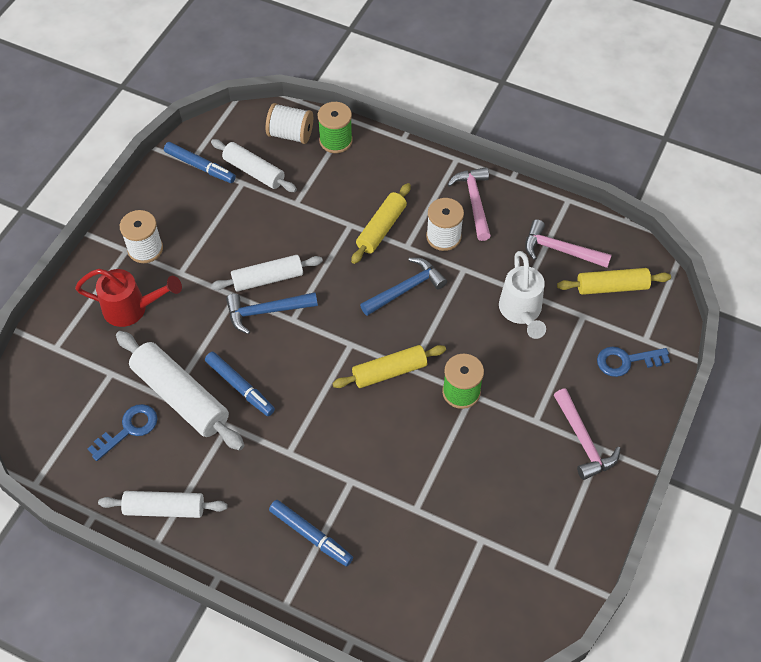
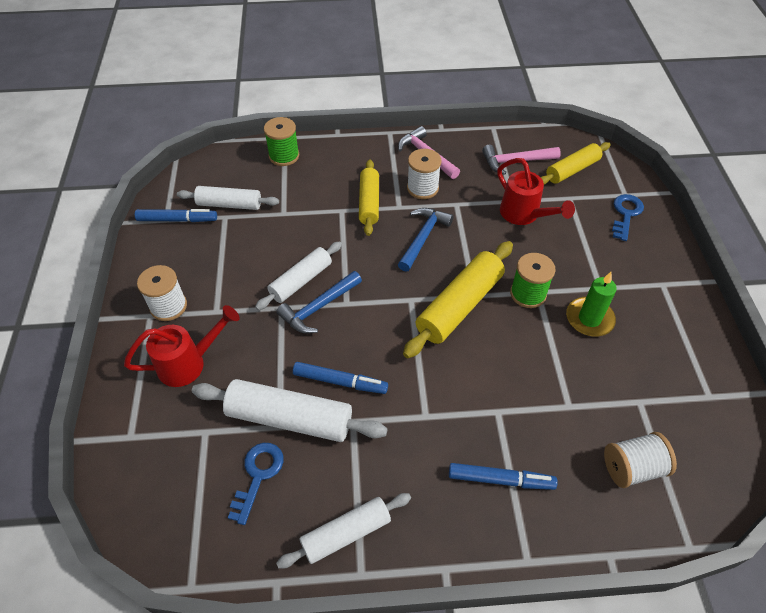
camera: 30 degrees left, 5 degrees down
white spool [266,103,313,144] -> white spool moved to [604,432,677,488]
yellow rolling pin [332,345,446,388] -> yellow rolling pin [403,241,513,358], size x1.53
white watering can [499,251,546,339] -> red watering can [497,158,575,225]
pink hammer [554,389,621,480] -> none
blue key [597,347,670,377] -> blue key turned 150 degrees clockwise [612,194,644,241]
none -> green candle [566,272,617,337]

